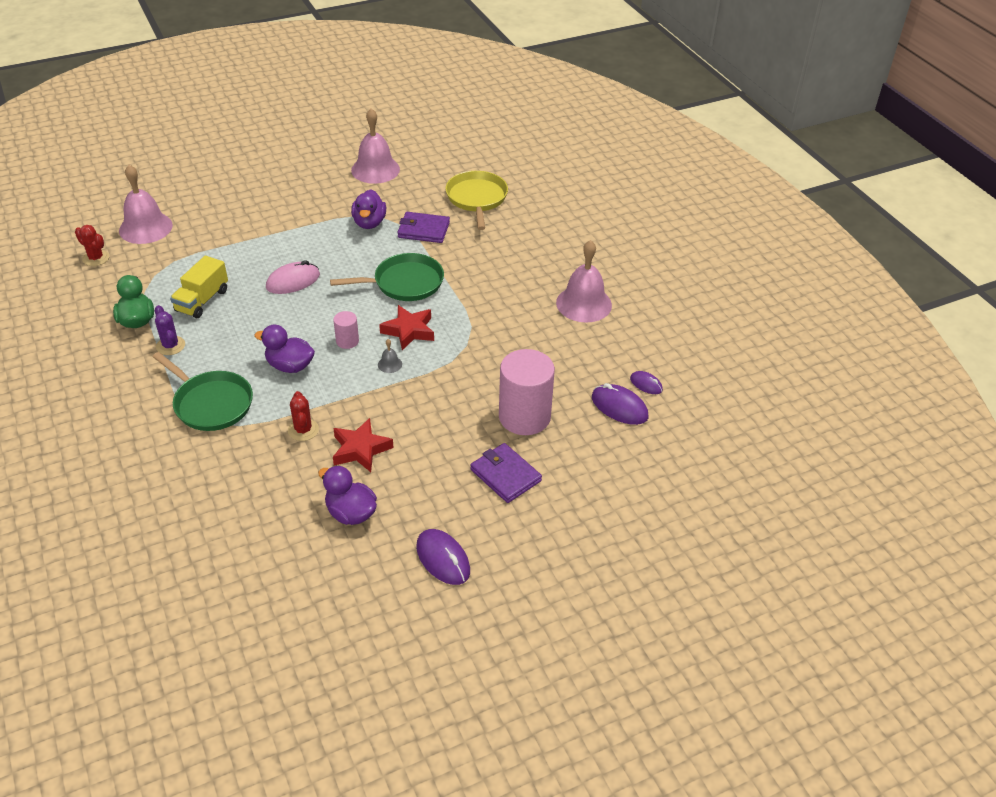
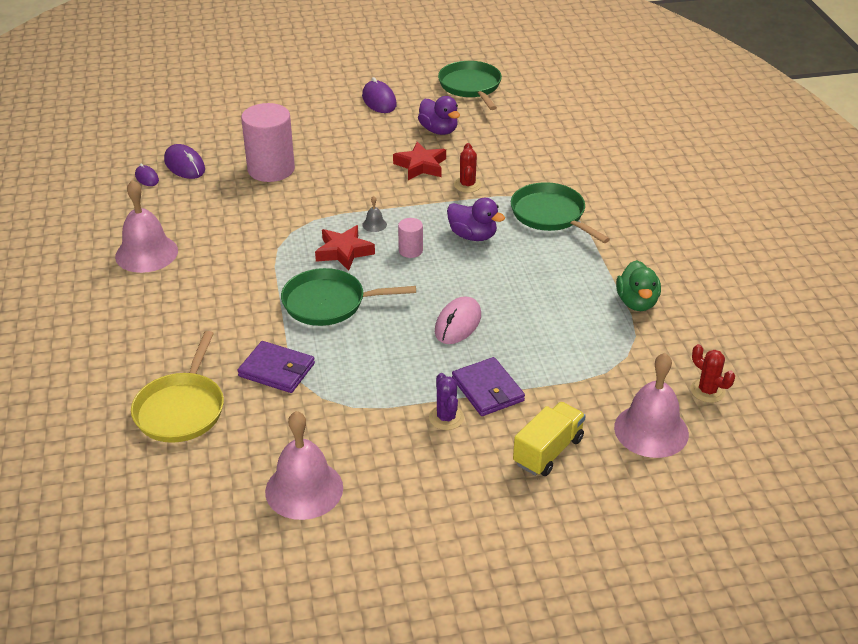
camera: 165 degrees left, 5 degrees down
purple cactus [155,305,185,355] -> purple cactus moved to [429,373,464,430]
yellow truck [170,256,228,318] -> yellow truck moved to [513,402,586,476]
pink mouse [266,260,320,294] -> pink mouse turned 45 degrees counterclockwise [435,296,481,344]
purple duck [351,189,386,229] -> none
purple wallet [470,443,542,503] -> purple wallet moved to [452,357,525,416]
none -> green pan [438,61,502,110]

